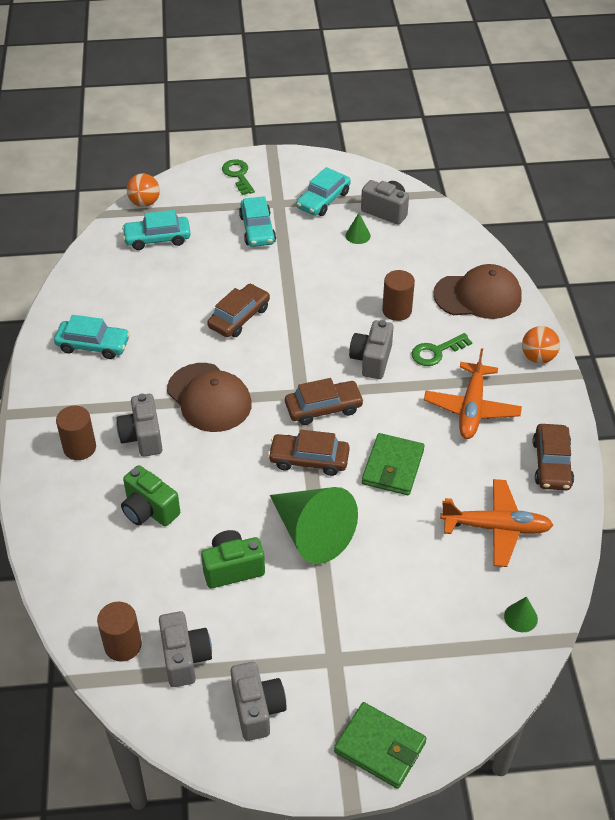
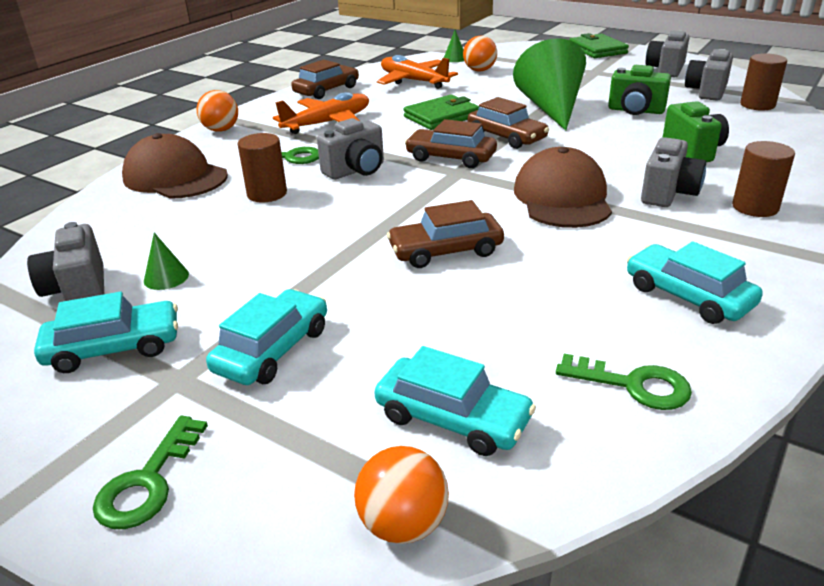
camera: 140 degrees left, 15 degrees down
none -> orange ball [463,36,497,71]
none -> green key [556,354,692,410]

